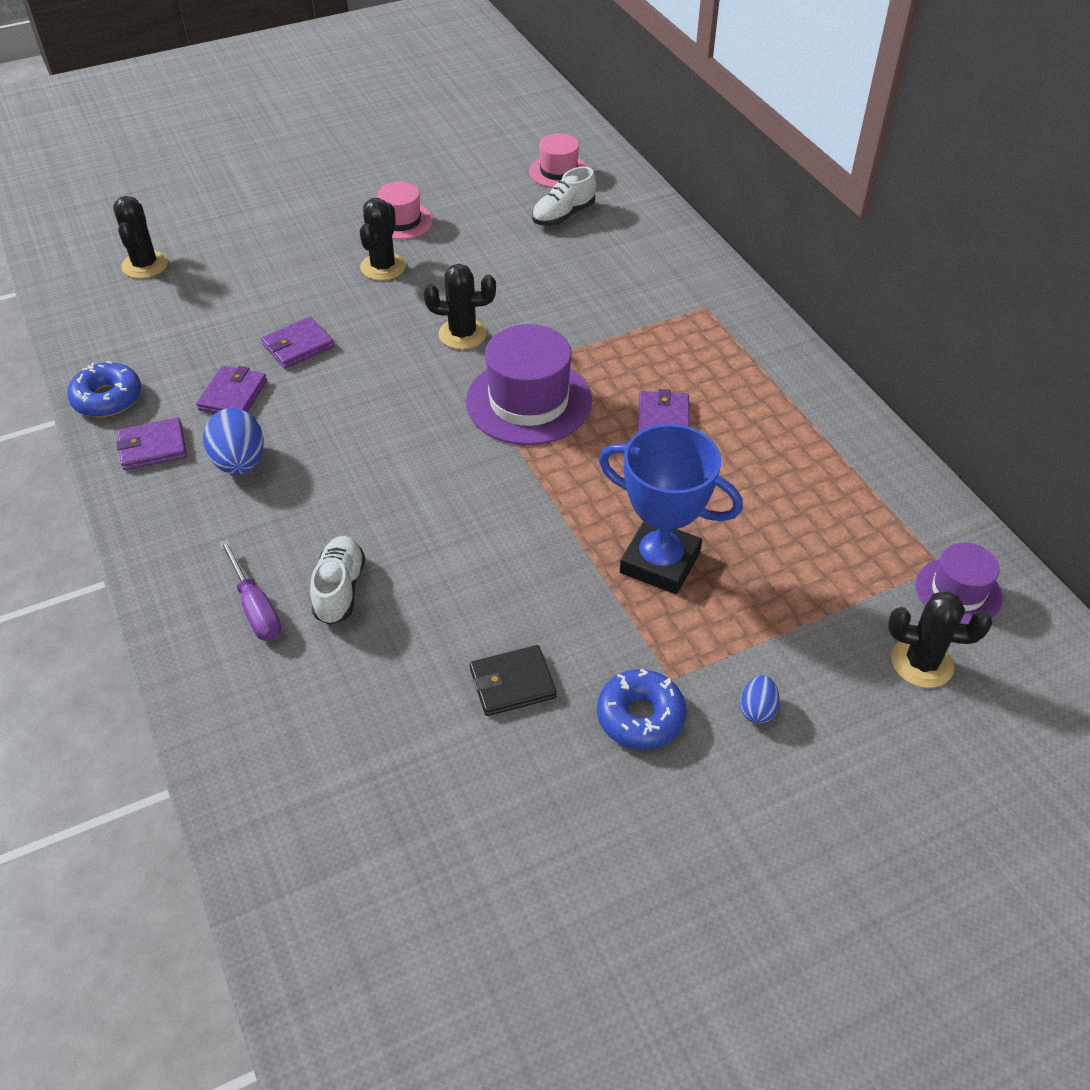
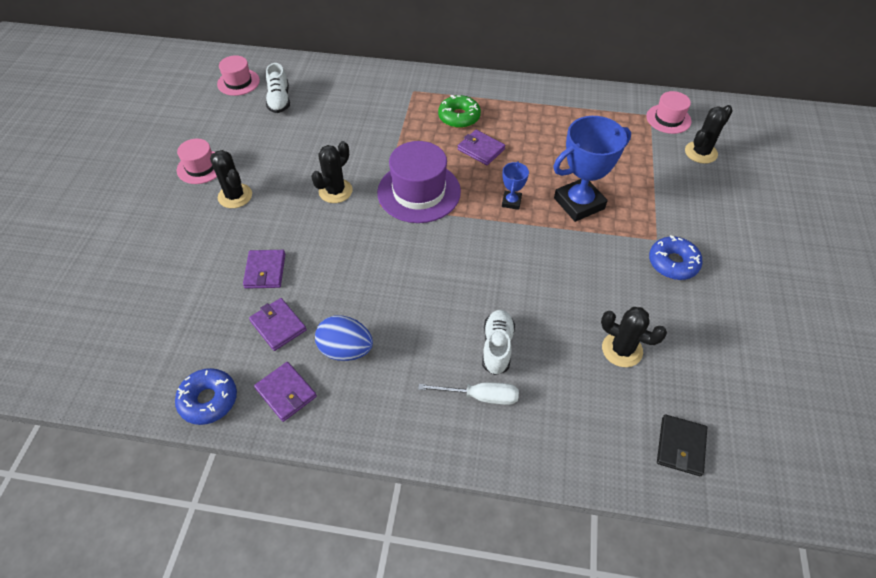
camera: 55 degrees left, 5 degrees up
black cactus [113,196,168,279] -> black cactus moved to [601,307,667,367]
purple wallet [116,417,187,470] -> purple wallet turned 60 degrees counterclockwise [254,362,317,422]
purple screwdriver [219,539,281,641] -> white screwdriver [418,382,519,405]
white shoe [310,536,365,625] -> white shoe turned 60 degrees clockwise [482,310,515,375]
black wallet [470,645,557,716] -> black wallet moved to [657,415,707,476]
blue egg [740,675,780,724] -> none
purple hat [915,542,1002,624] -> pink hat [646,91,692,134]
none -> green donut [438,95,481,128]
none -> blue trophy [502,161,529,210]

